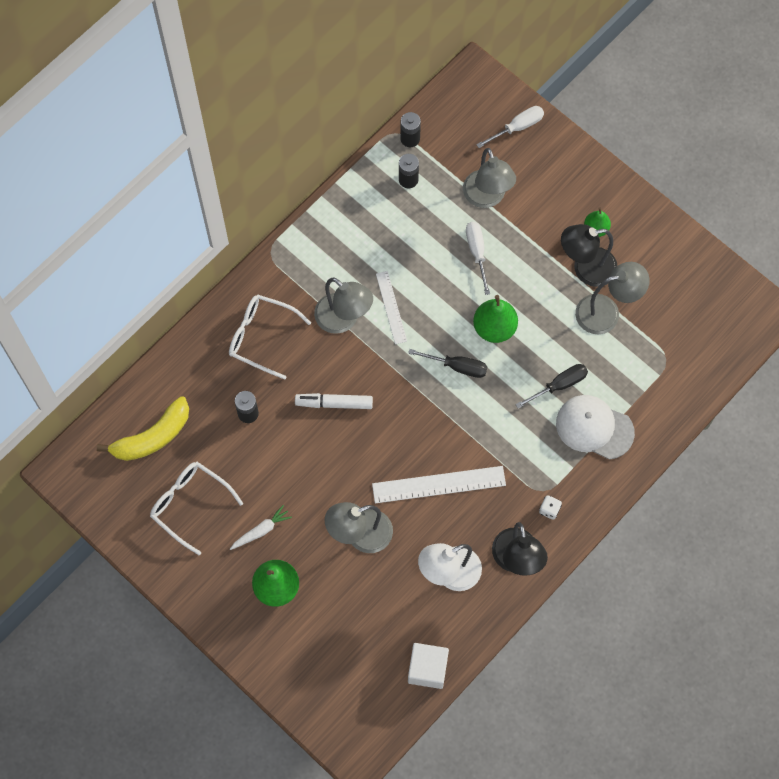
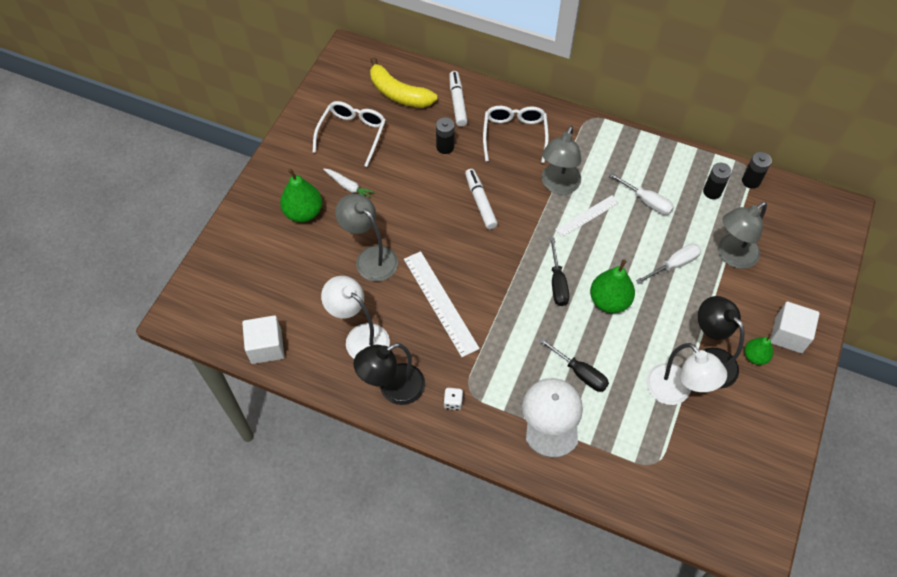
camera: 70 degrees right, 10 degrees down
white screwdriver [476,106,544,148] -> white screwdriver moved to [608,172,674,215]
grey lamp [575,262,650,334] -> white lamp [646,343,727,405]
none -> white marker [449,71,468,127]
none -> white cube [770,301,820,353]

